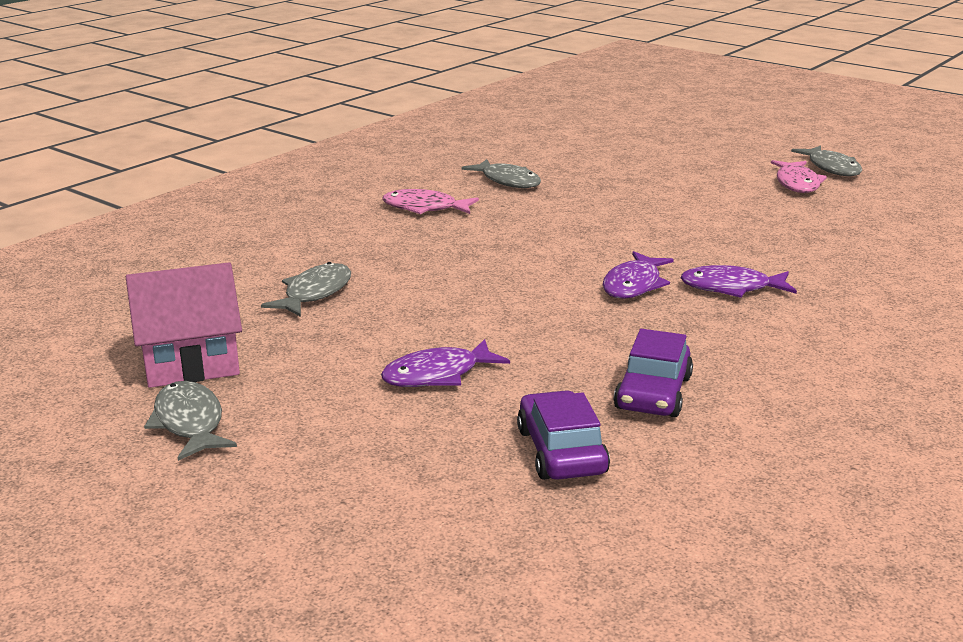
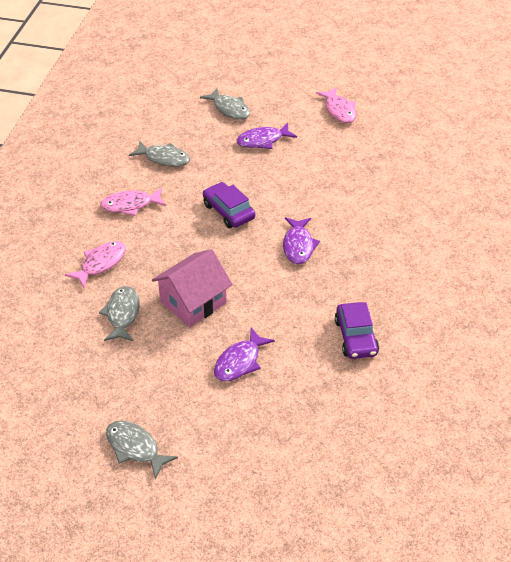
camera: 25 degrees left, 20 degrees up
pink house [126,262,242,388] -> pink house moved to [152,249,233,327]
purple car [517,390,610,480] -> purple car moved to [203,182,255,228]
purple fish [680,265,797,298] -> purple fish moved to [236,123,297,149]
grey fish [791,145,862,176] -> grey fish moved to [200,88,250,120]
none -> pink fish [65,241,126,289]

